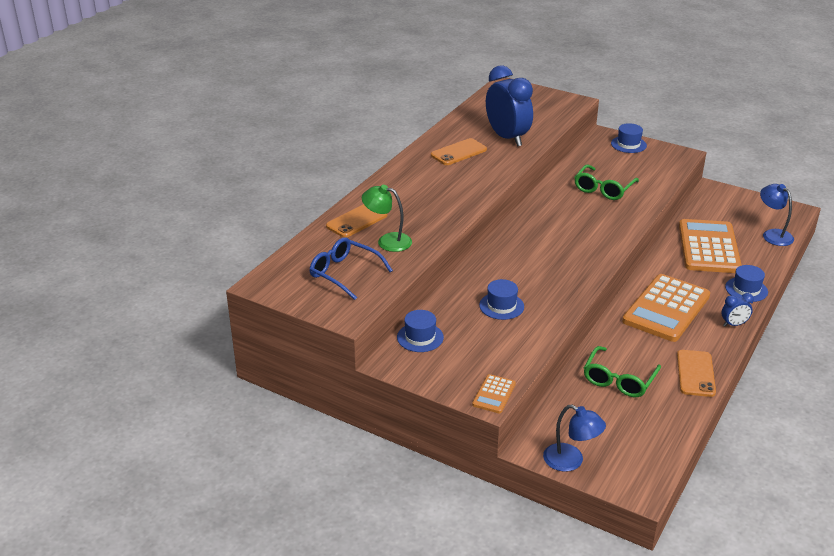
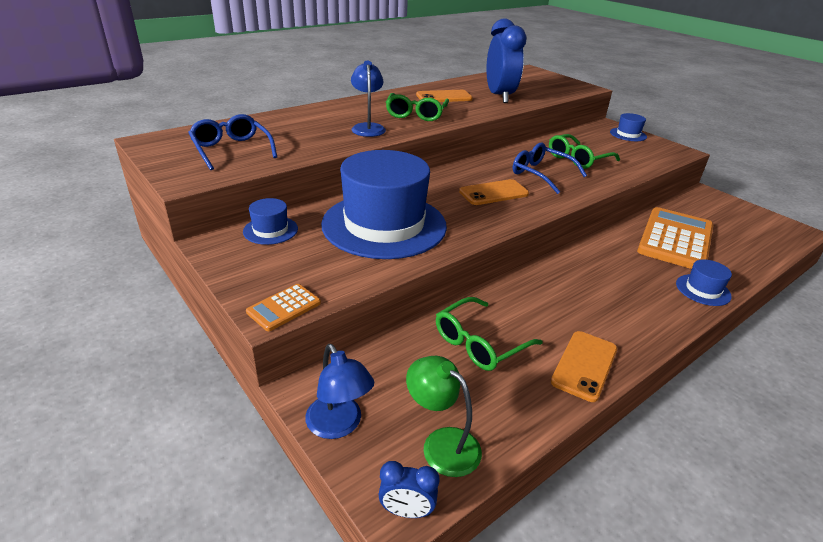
camera: 20 degrees right, 0 degrees up
orange phone [326,204,388,238] -> orange phone moved to [459,179,529,205]
green lamp [362,185,412,252] -> green lamp moved to [406,356,482,477]
blue hat [479,279,524,320] -> blue hat [321,150,447,259], size x2.40
orange calculator [622,274,710,342] -> none
blue clock [721,293,754,327] -> blue clock moved to [378,461,440,518]
blue lamp [760,184,794,246] -> blue lamp moved to [351,61,386,137]
none -> green glasses [386,93,449,121]
none -> blue glasses [513,142,587,194]

